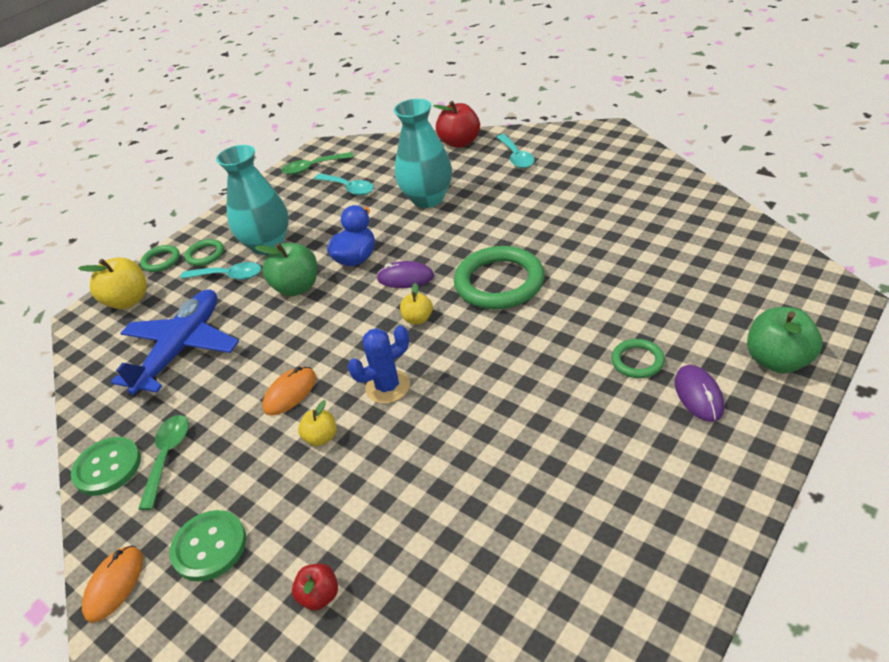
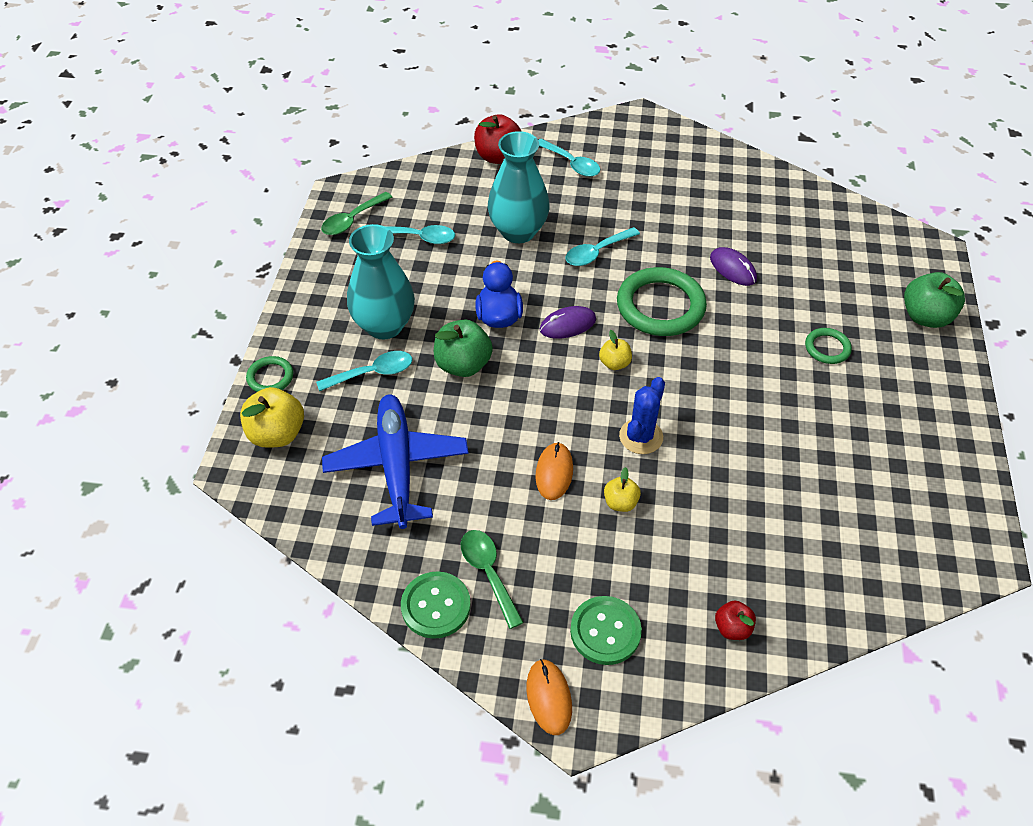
camera: 35 degrees left, 10 degrees up
green ring [185,239,224,266] -> none
purple mouse [675,365,724,422] -> purple mouse moved to [710,247,757,286]
none -> turquoise spoon [566,227,640,266]

